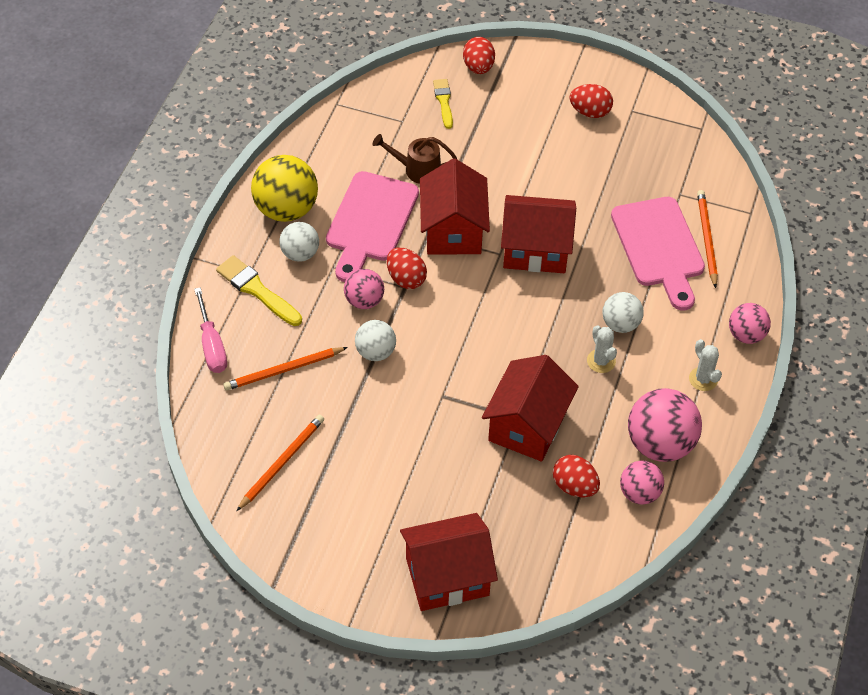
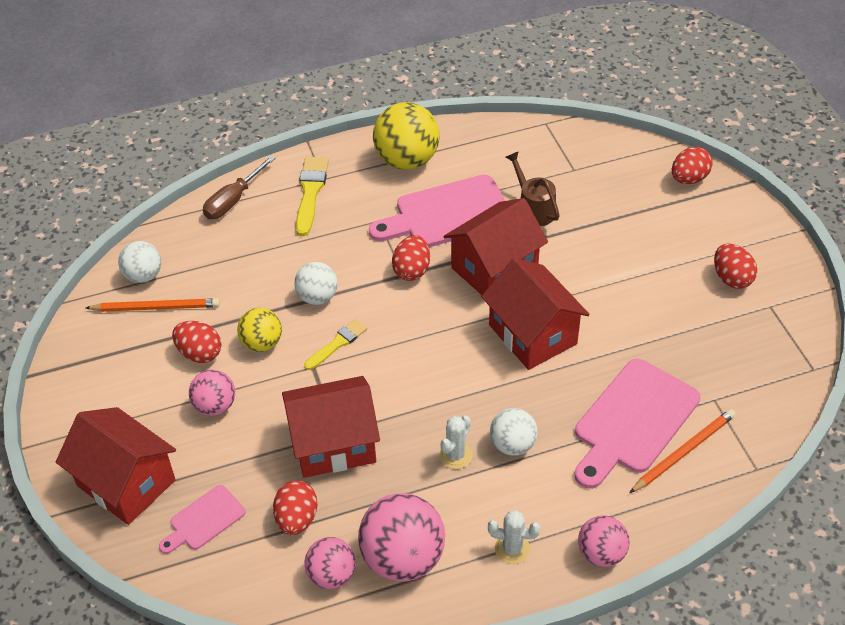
camera: 55 degrees right, 5 degrees down
pink screwdriver [194,287,227,373] -> brown screwdriver [203,156,276,219]
orange pencil [223,347,348,391] -> none
white ball [279,222,319,262] -> white ball moved to [118,241,161,283]
pink ball [344,269,384,309] -> pink ball moved to [189,370,235,416]
yellow brush [433,79,453,129] -> yellow brush moved to [304,319,367,370]
white cactus [689,339,722,391] -> white cactus turned 75 degrees clockwise [488,510,541,564]
none -> pink cutting board [159,485,246,554]
none -> red egg [172,321,222,363]
none -> yellow ball [237,308,282,352]

